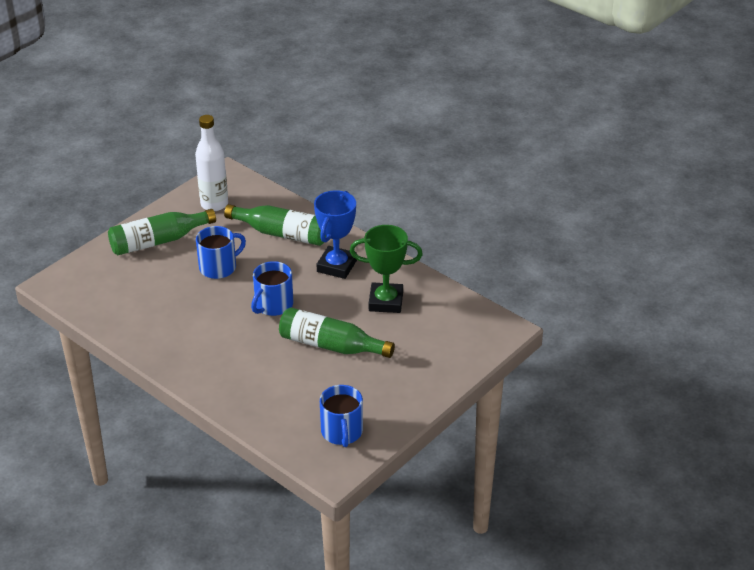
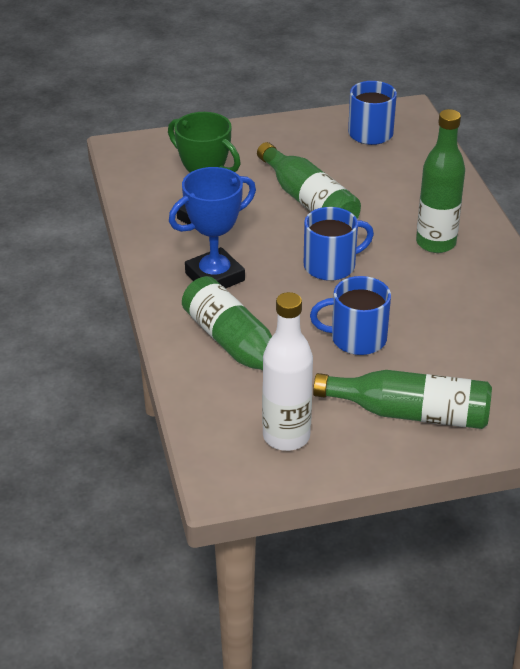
camera: 145 degrees left, 0 degrees up
none -> green bottle [416,109,465,253]

